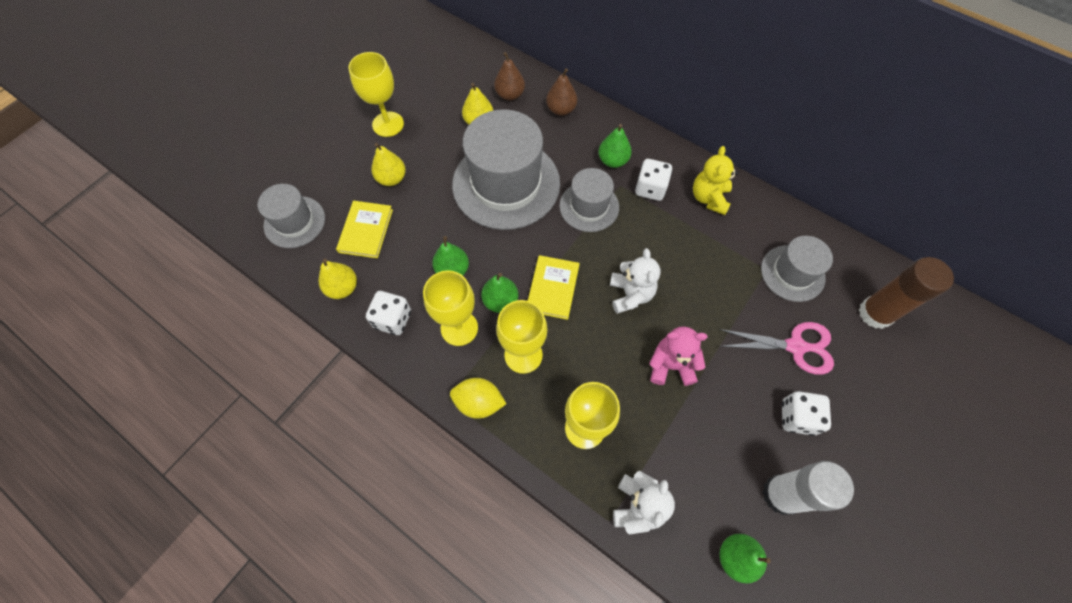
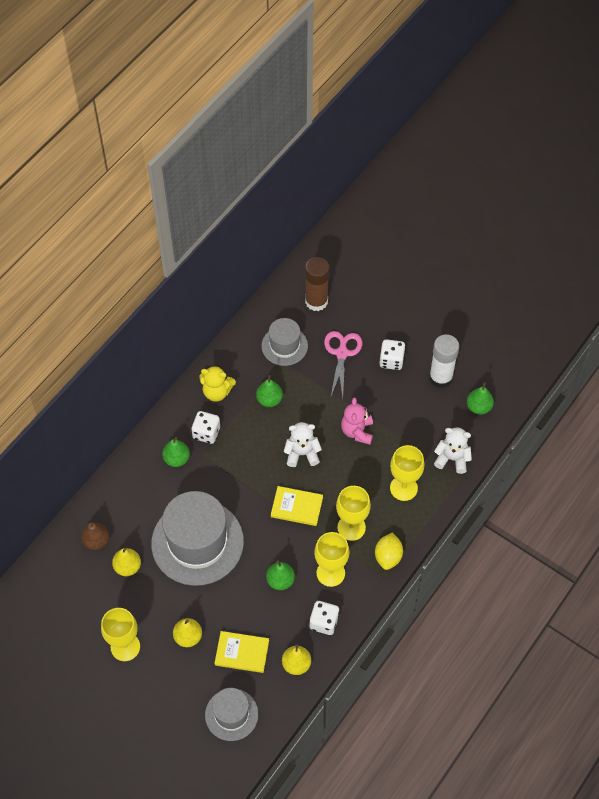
camera: 90 degrees left, 5 degrees down
green pear [481,273,518,313] -> green pear moved to [256,375,283,407]
brown pear [546,68,577,116] -> none
grey hat [559,168,619,232] -> none

